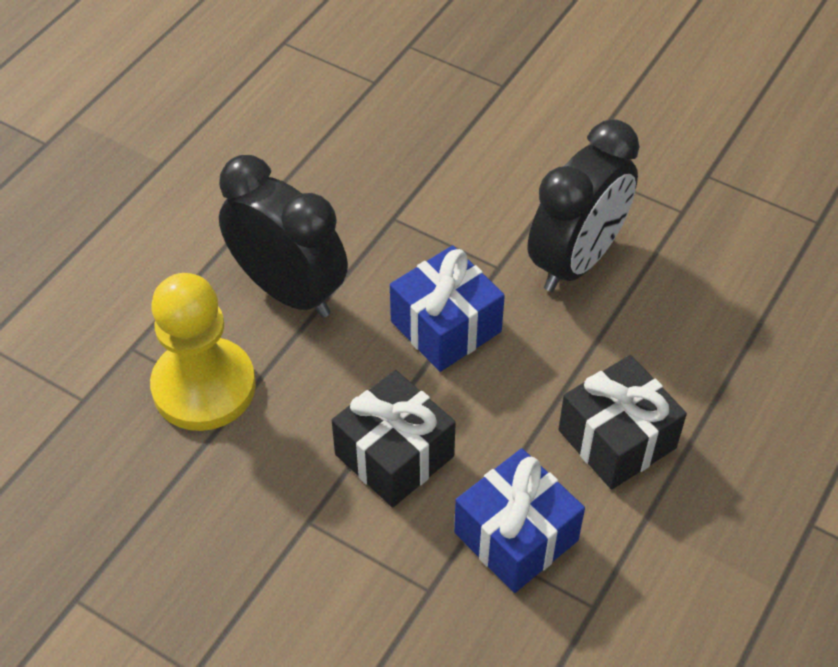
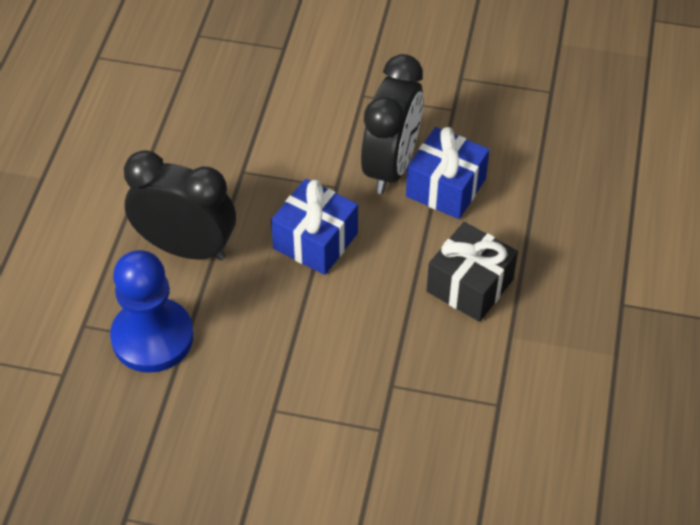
camera: 20 degrees left, 0 degrees up
yellow pawn [150,273,256,431] -> blue pawn [110,250,194,372]
black gift [332,370,456,508] -> none
blue gift [454,448,585,593] -> blue gift moved to [406,127,489,219]

